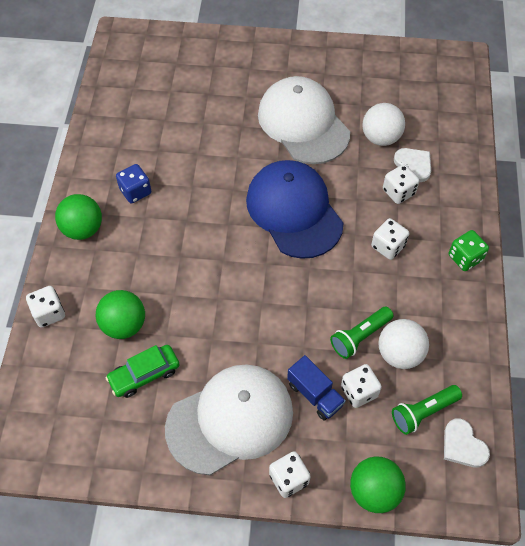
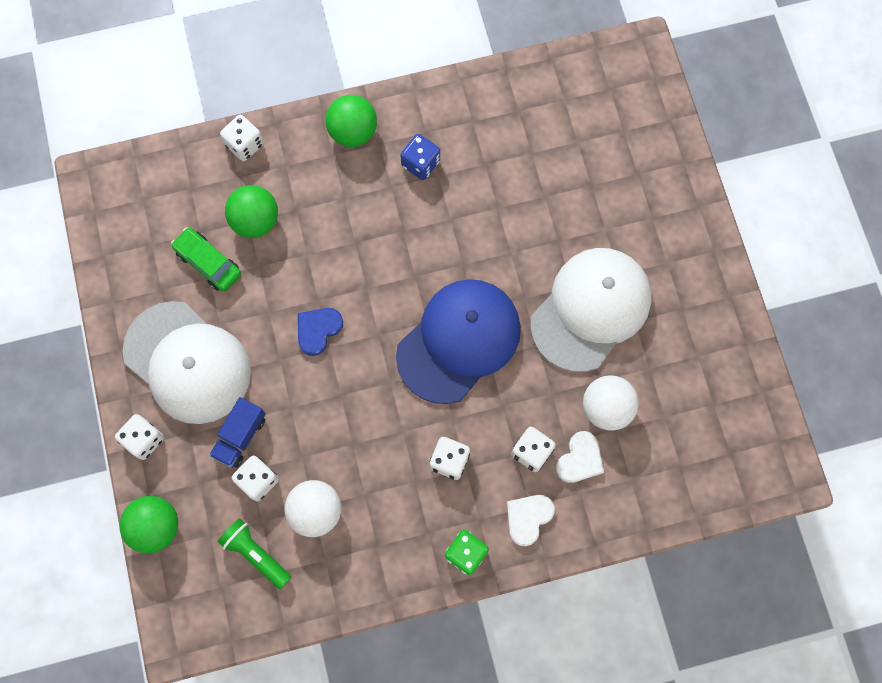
camera: 70 degrees right, 15 degrees up
green flashlight [330,307,393,359] -> none
white heart [444,419,490,468] -> white heart moved to [507,495,555,546]
none -> blue heart [298,308,343,356]

